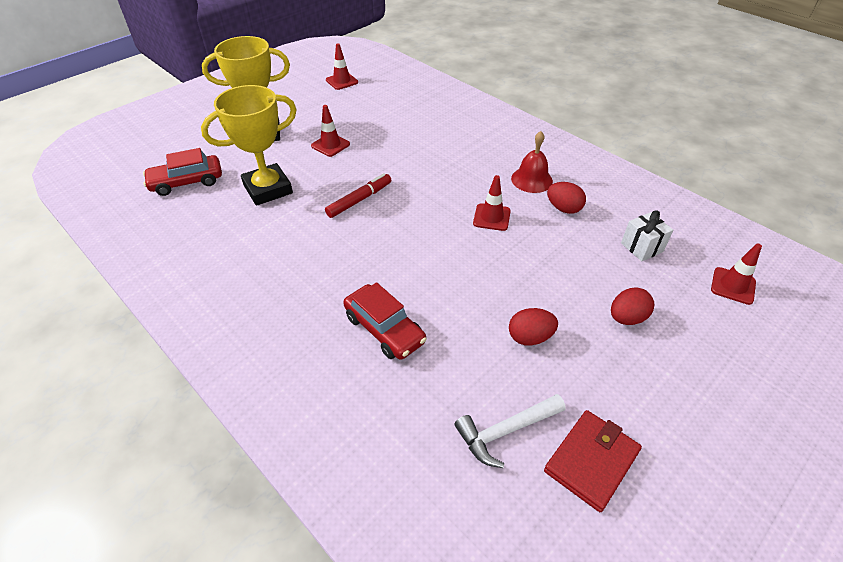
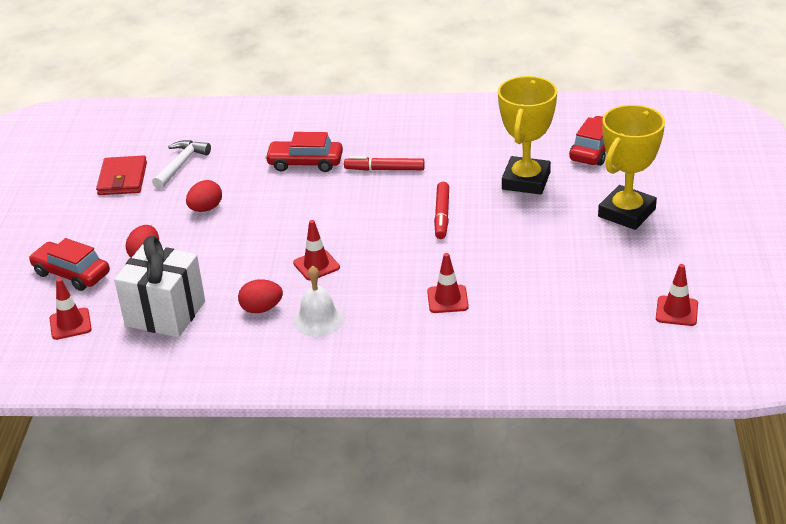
camera: 140 degrees right, 10 degrees down
red traffic cone [311,105,350,157] -> red traffic cone moved to [427,253,469,313]
red bell [511,131,553,193] -> white bell [293,266,344,337]
white gift [621,210,673,261] -> white gift [114,236,205,337], size x1.90
none -> red car [29,238,110,291]
none -> red marker [344,156,425,171]

